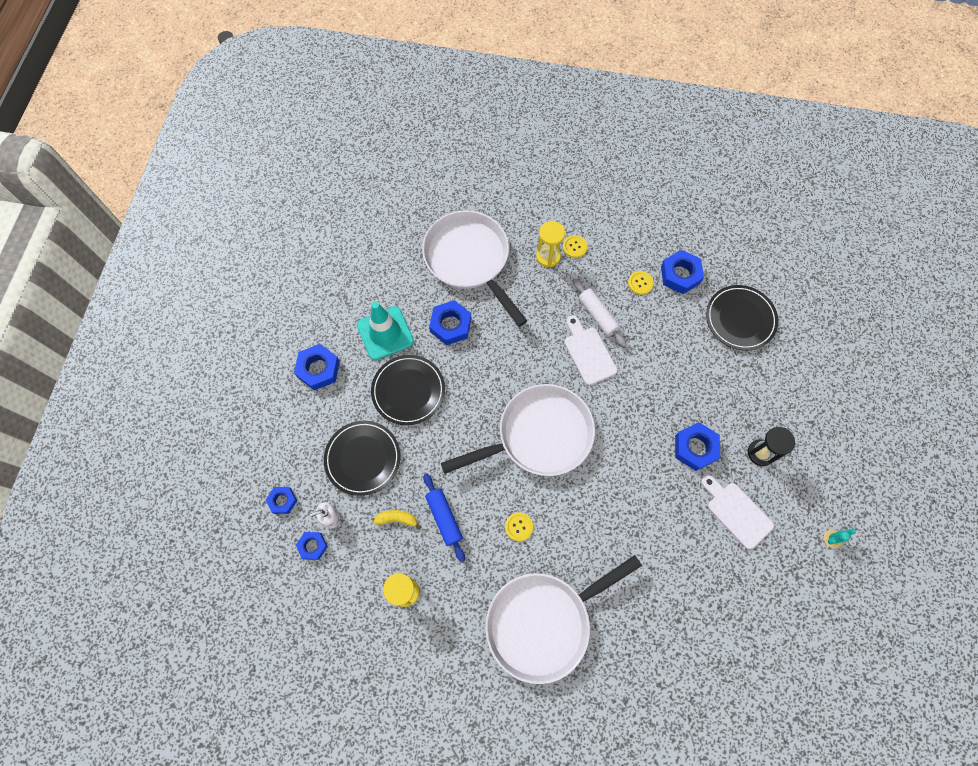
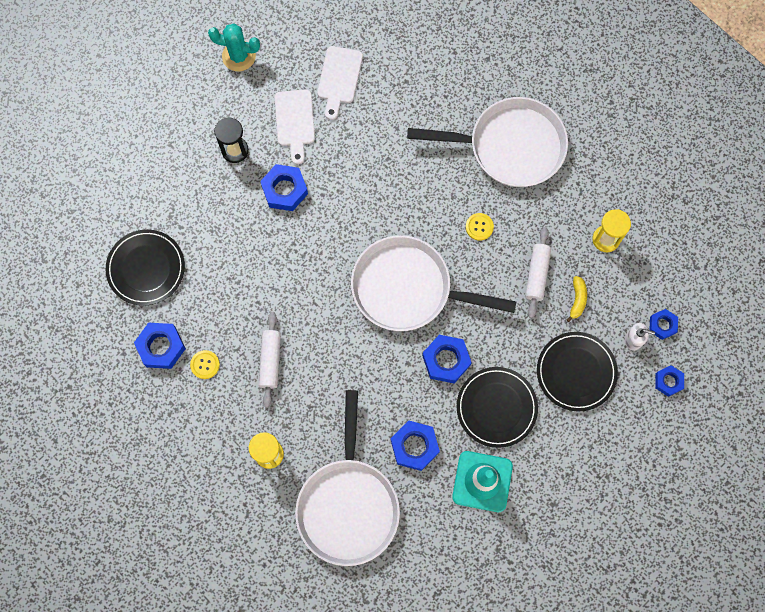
camera: 145 degrees left, 5 degrees up
blue nut [294,344,340,390] -> blue nut moved to [422,335,472,384]
yellow banana [374,510,421,529] -> yellow banana turned 120 degrees counterclockwise [566,276,587,322]
blue rolling pin [423,474,465,562] -> white rolling pin [525,227,551,318]
yellow button [563,235,587,258] -> none
white cutting board [564,315,617,385] -> white cutting board moved to [317,46,363,120]
turquoise cactus [824,528,856,548] -> turquoise cactus [208,23,260,71], size x1.97

